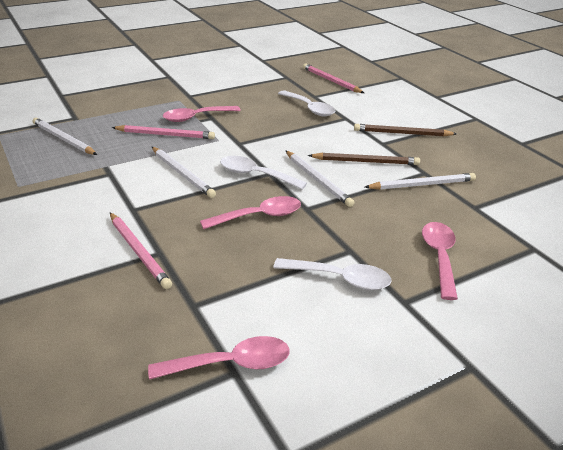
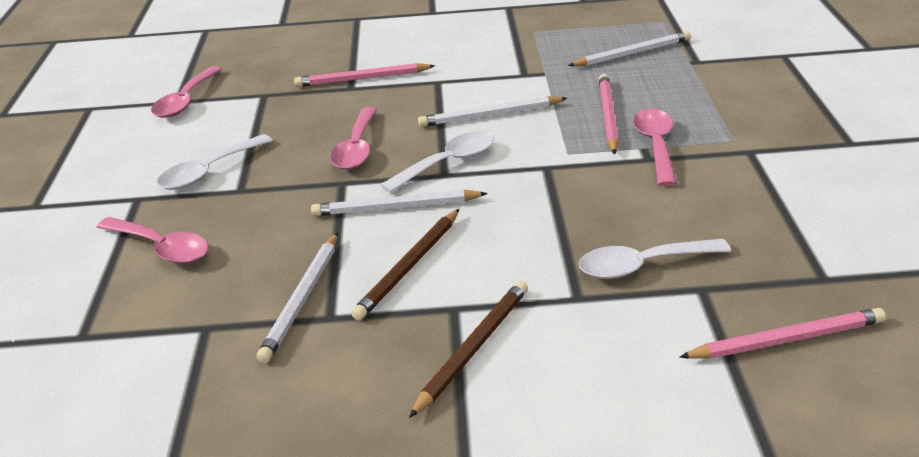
camera: 120 degrees right, 0 degrees up
pink pencil [112,125,215,139] -> pink pencil turned 150 degrees clockwise [599,74,619,154]

